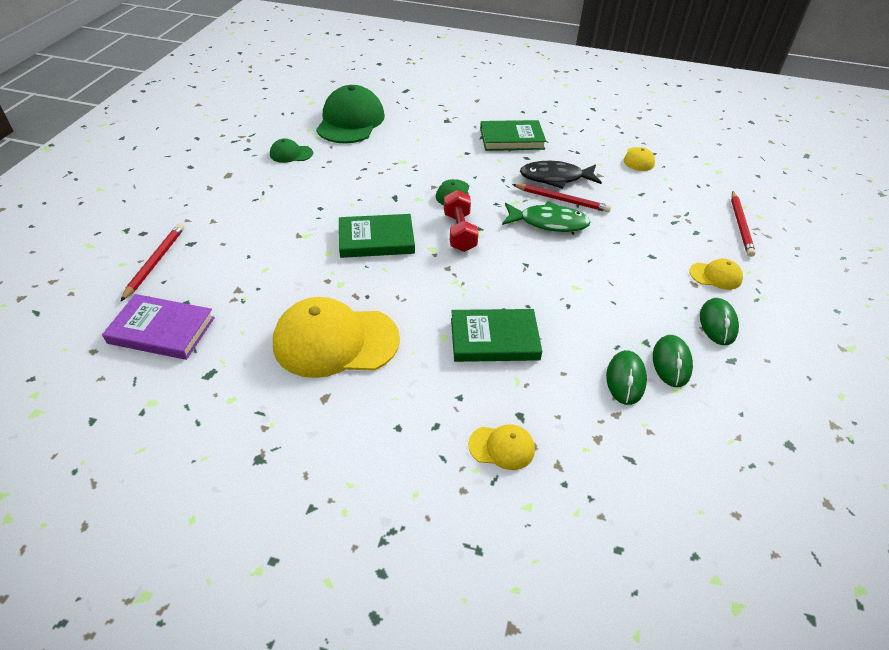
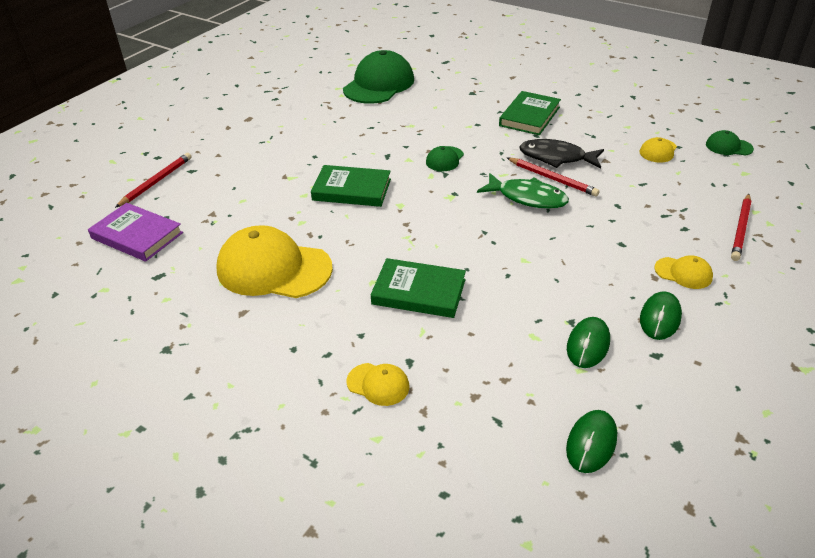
camera: 20 degrees right, 5 degrees down
green cap [270,139,313,163] -> green cap moved to [706,130,754,156]
red dumbbell [444,190,479,252] -> none
green book [480,120,546,151] -> green book turned 75 degrees counterclockwise [499,91,561,135]
green mouse [606,350,647,405] -> green mouse moved to [566,410,617,473]

